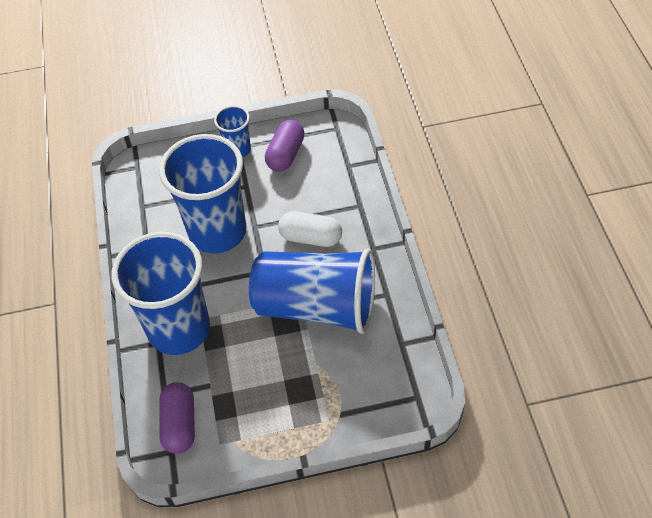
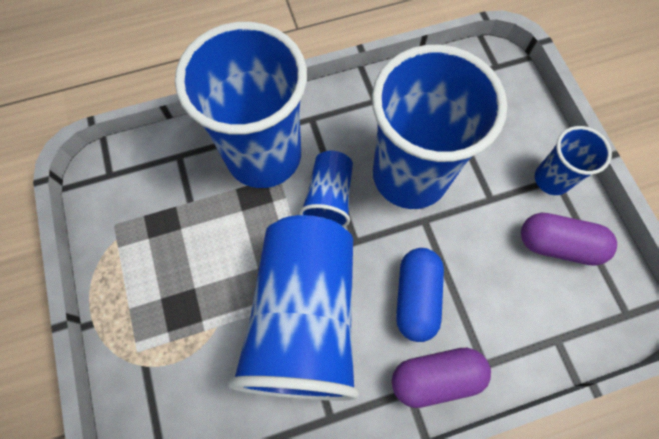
camera: 80 degrees right, 15 degrees up
purple capsule [159,382,195,454] -> purple capsule moved to [392,348,491,408]
white capsule [278,211,342,247] -> blue capsule [396,248,444,342]
none -> blue cup [299,151,353,227]

